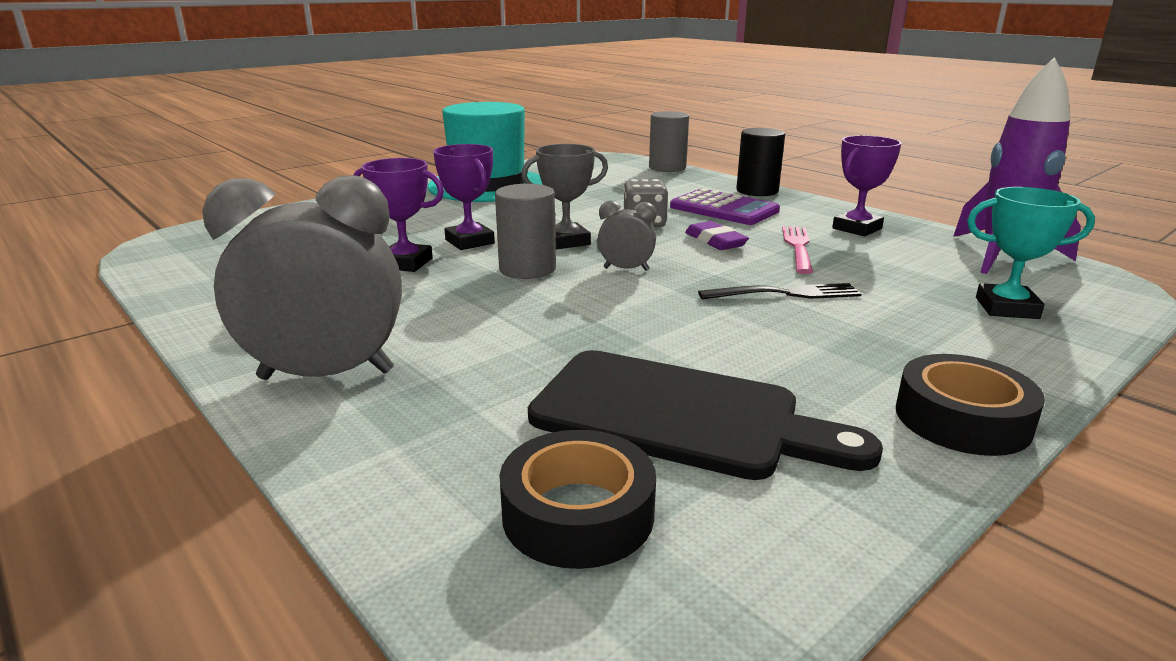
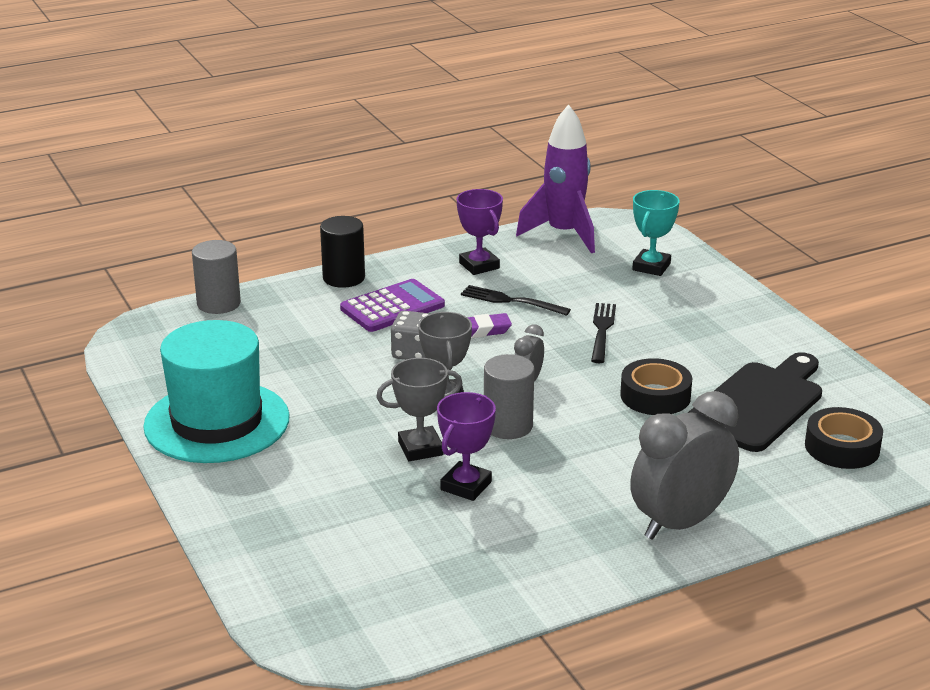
camera: 75 degrees left, 5 degrees up
grey clock [202,176,402,380] -> grey clock turned 45 degrees clockwise [630,391,739,540]
purple trophy [433,144,495,250] -> grey trophy [376,358,462,461]
pink fork [782,226,813,274] -> black fork [461,285,571,316]
black tape [896,354,1045,456] -> black tape moved to [620,358,692,415]

